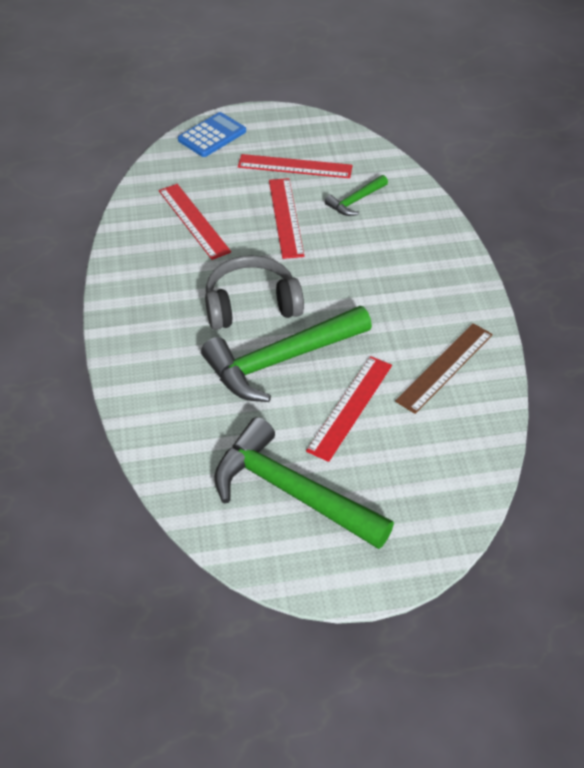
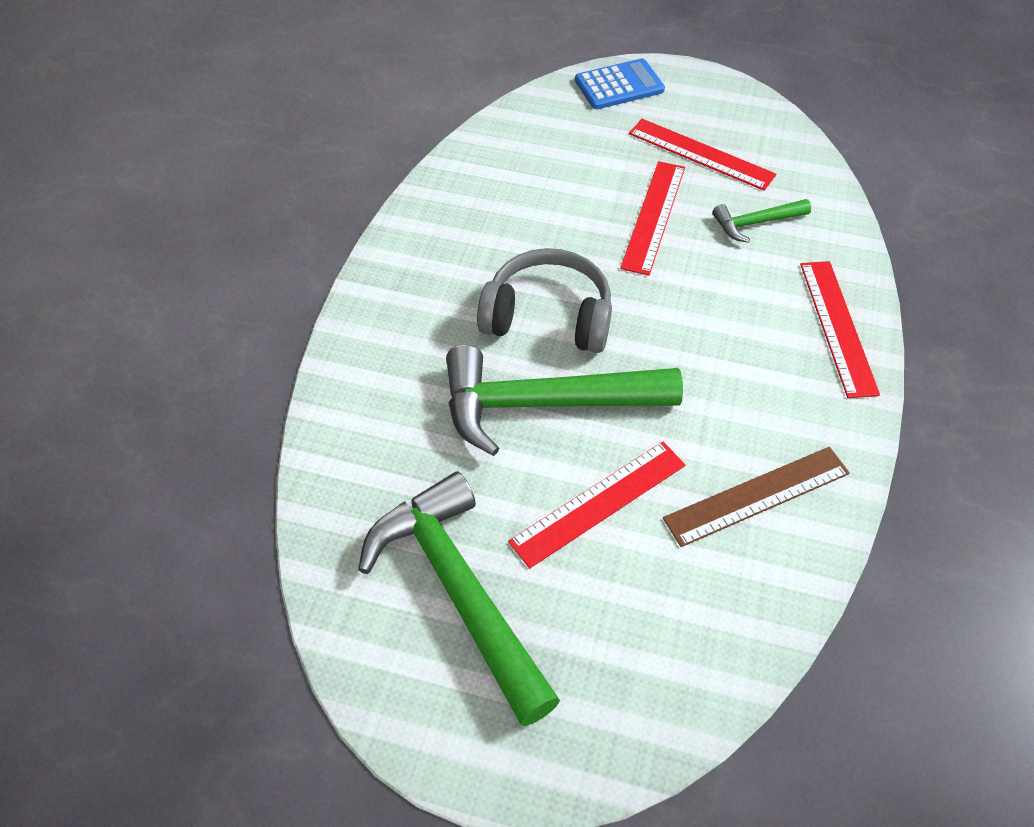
camera: 25 degrees right, 5 degrees up
red ruler [159,184,231,260] -> red ruler moved to [800,261,880,398]

